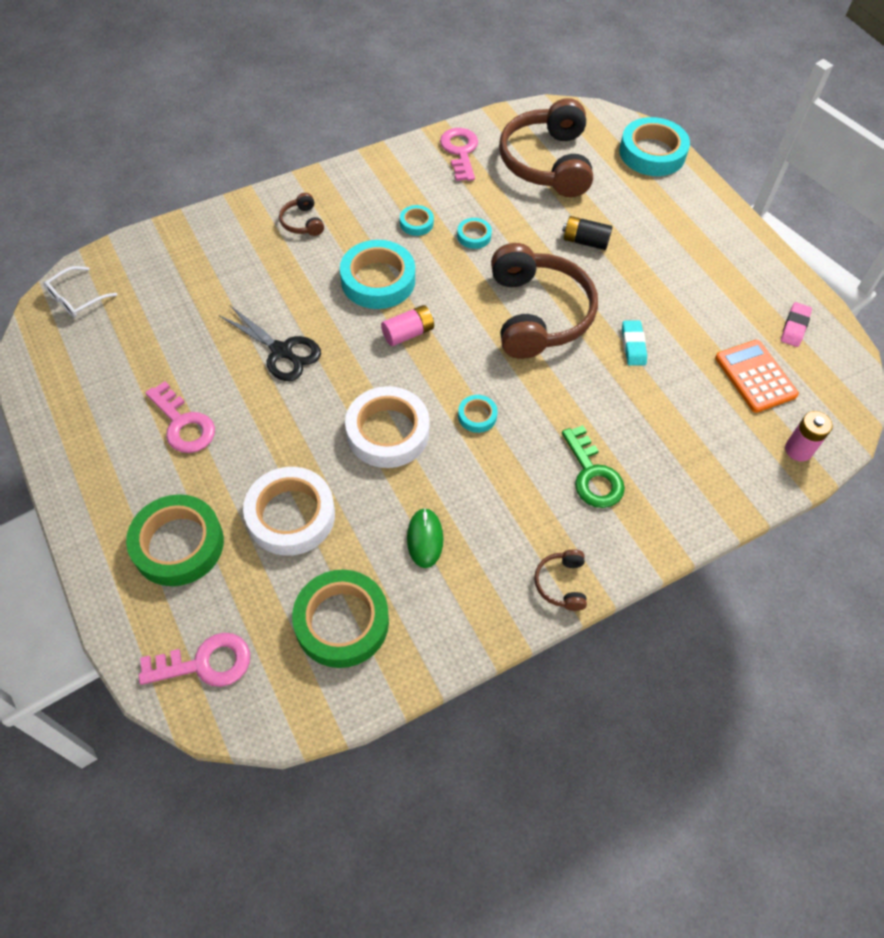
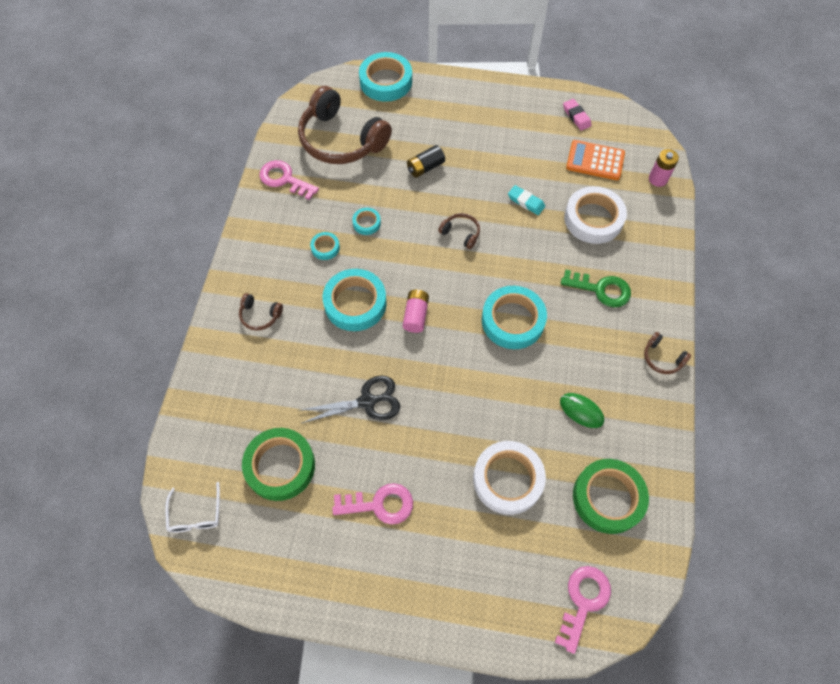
camera: 50 degrees left, 5 degrees up
green tape [126,494,224,586] -> green tape moved to [242,428,315,501]
white tape [345,386,430,468] -> white tape moved to [564,186,627,244]
turquoise tape [458,395,498,433] -> turquoise tape [482,286,547,349], size x2.10
brown headphones [491,243,598,359] -> brown headphones [438,213,480,249], size x0.42

